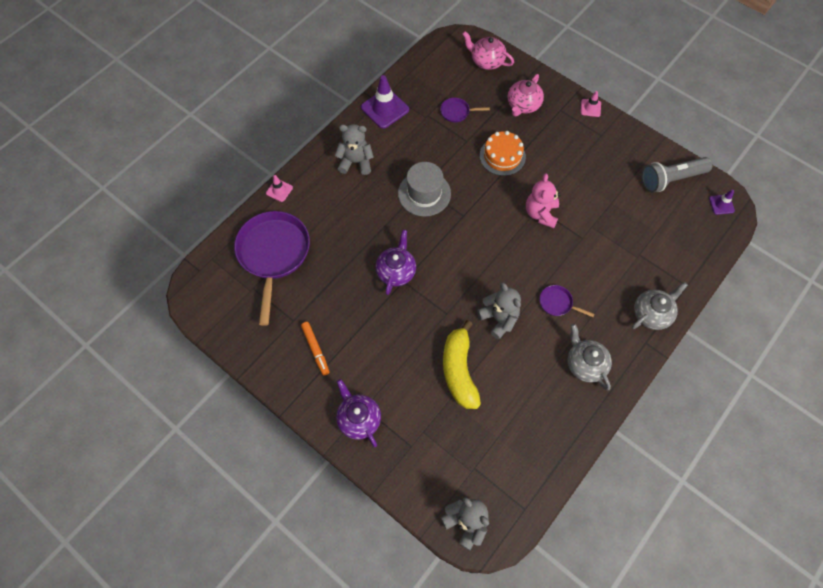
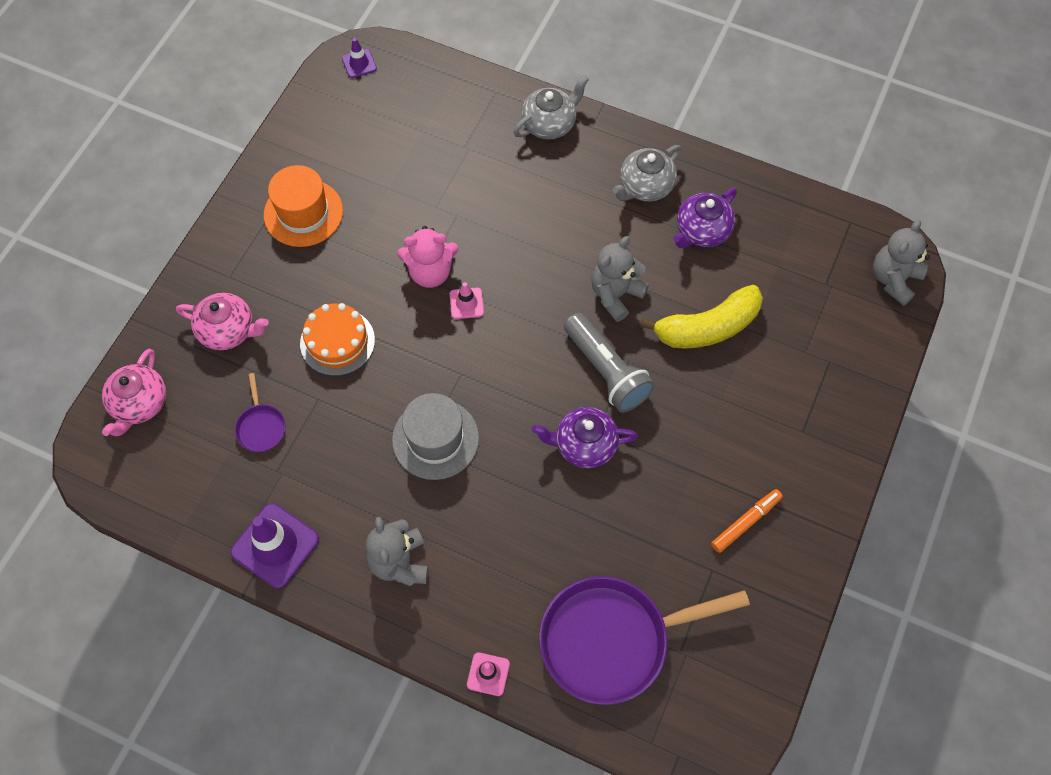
camera: 105 degrees left, 0 degrees up
purple teapot [336,379,381,447] -> purple teapot moved to [673,188,737,248]
purple pan [539,285,595,317] -> none
pink traffic cone [580,91,601,117] -> pink traffic cone moved to [450,282,484,319]
grey teapot [632,282,688,330] -> grey teapot turned 105 degrees clockwise [513,75,589,140]
grey flashlight [642,157,712,193] -> grey flashlight moved to [564,313,655,413]
none -> orange hat [264,165,343,247]

